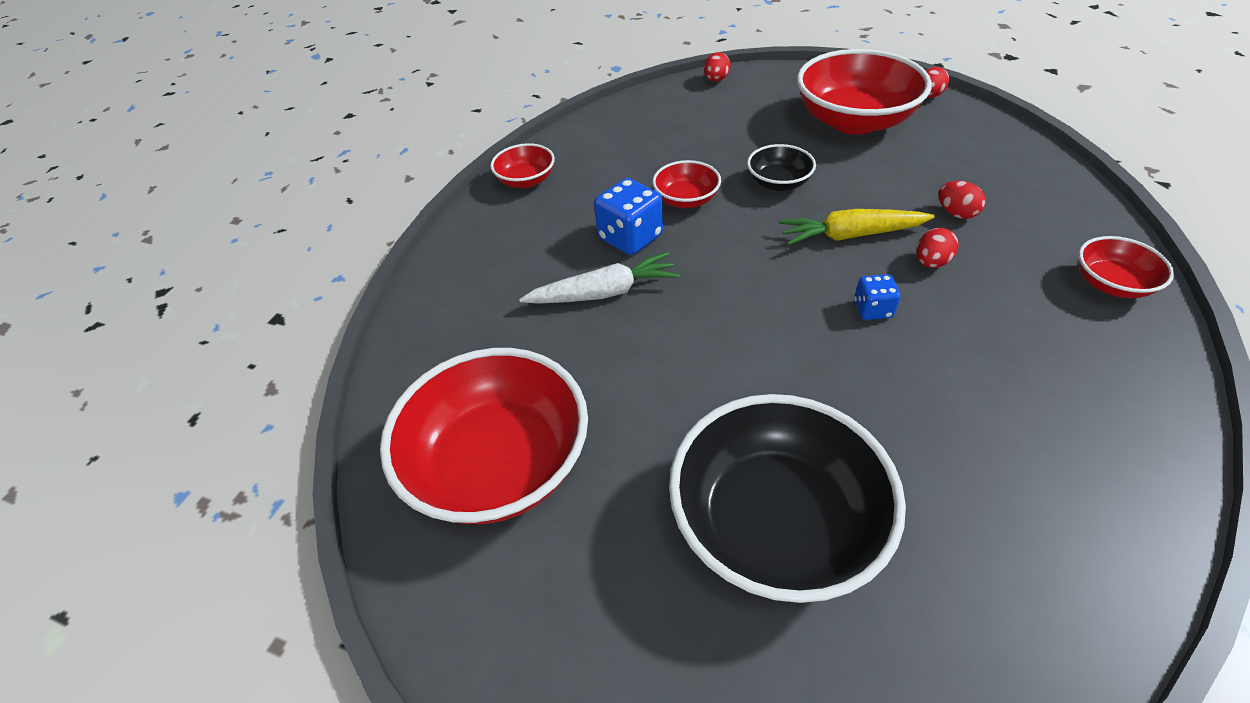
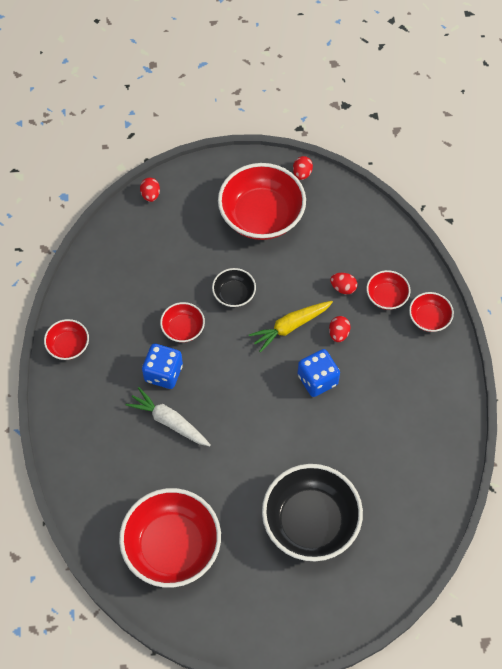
camera: 30 degrees left, 15 degrees up
white carrot [519,252,680,304] -> white carrot turned 105 degrees counterclockwise [126,387,211,446]
blue dice [854,274,901,320] -> blue dice [298,349,340,397], size x1.75
none -> red bowl [366,270,411,310]

